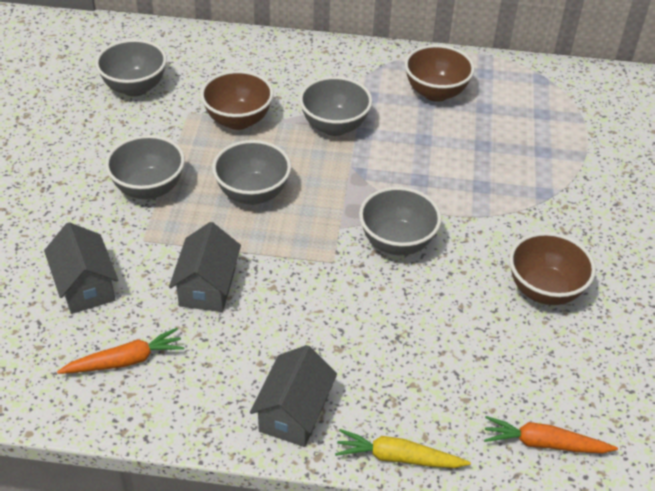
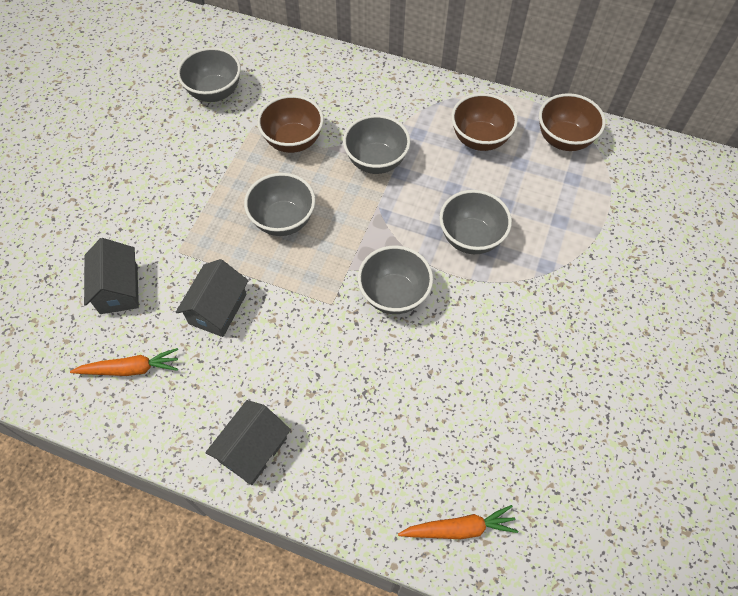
camera: 15 degrees right, 15 degrees up
grey bowl [105,135,185,200] -> grey bowl moved to [439,190,512,254]
yellow carrot [335,429,471,468] -> none
orange carrot [484,416,618,453] -> orange carrot turned 150 degrees clockwise [398,505,518,539]
brown bowl [509,232,596,305] -> brown bowl moved to [539,93,606,151]

